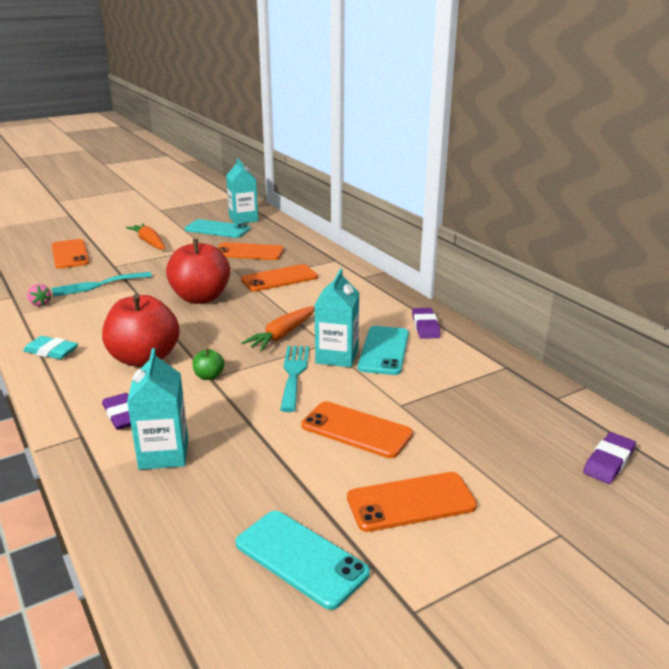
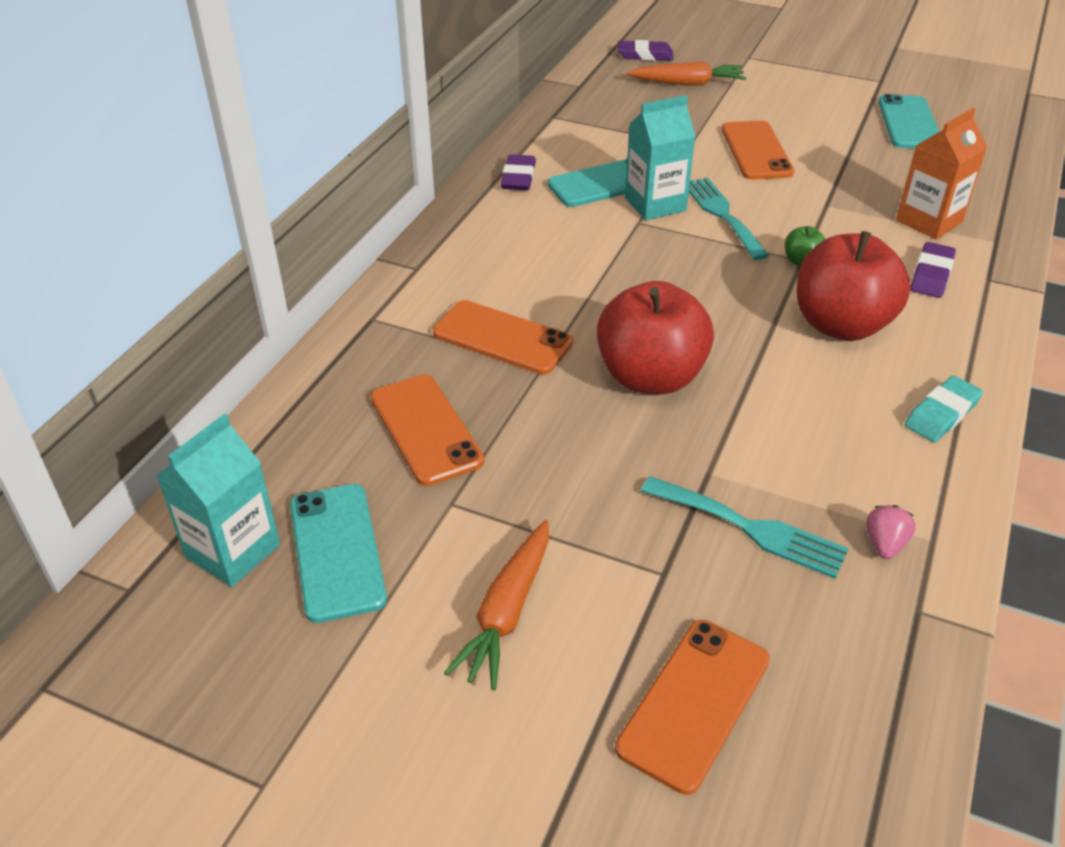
camera: 125 degrees left, 15 degrees up
turquoise eraser [23,336,78,359] -> turquoise eraser turned 60 degrees clockwise [905,376,983,442]
turquoise carton [127,348,188,470] -> orange carton [896,108,988,240]
orange carrot [241,306,315,351] -> orange carrot moved to [627,61,746,86]
turquoise fork [280,346,309,412] -> turquoise fork turned 105 degrees clockwise [689,177,769,260]
orange phone [347,472,477,532] -> none
purple eraser [412,308,440,339] -> purple eraser turned 45 degrees counterclockwise [501,154,536,190]

